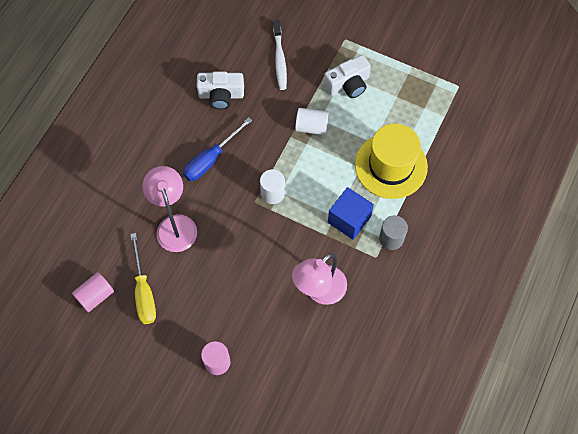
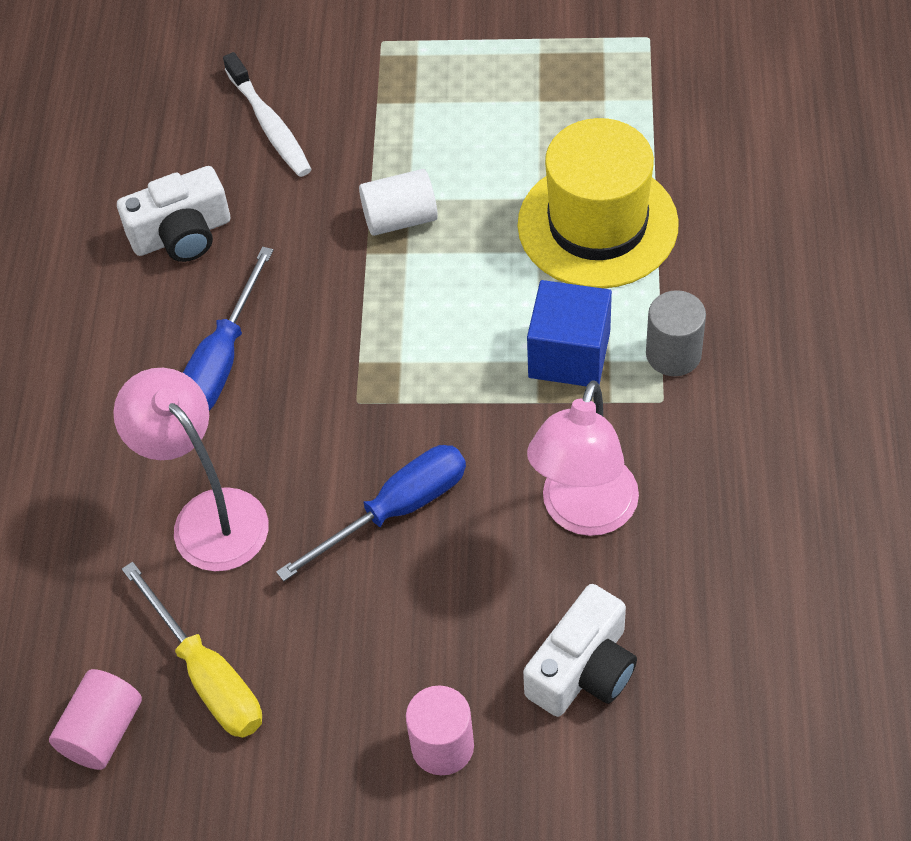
camera: 20 degrees left, 10 degrees down
white cylinder [260,169,285,204] -> none
white camera [324,55,371,98] -> white camera moved to [523,584,637,717]
none -> blue screwdriver [276,445,466,581]

